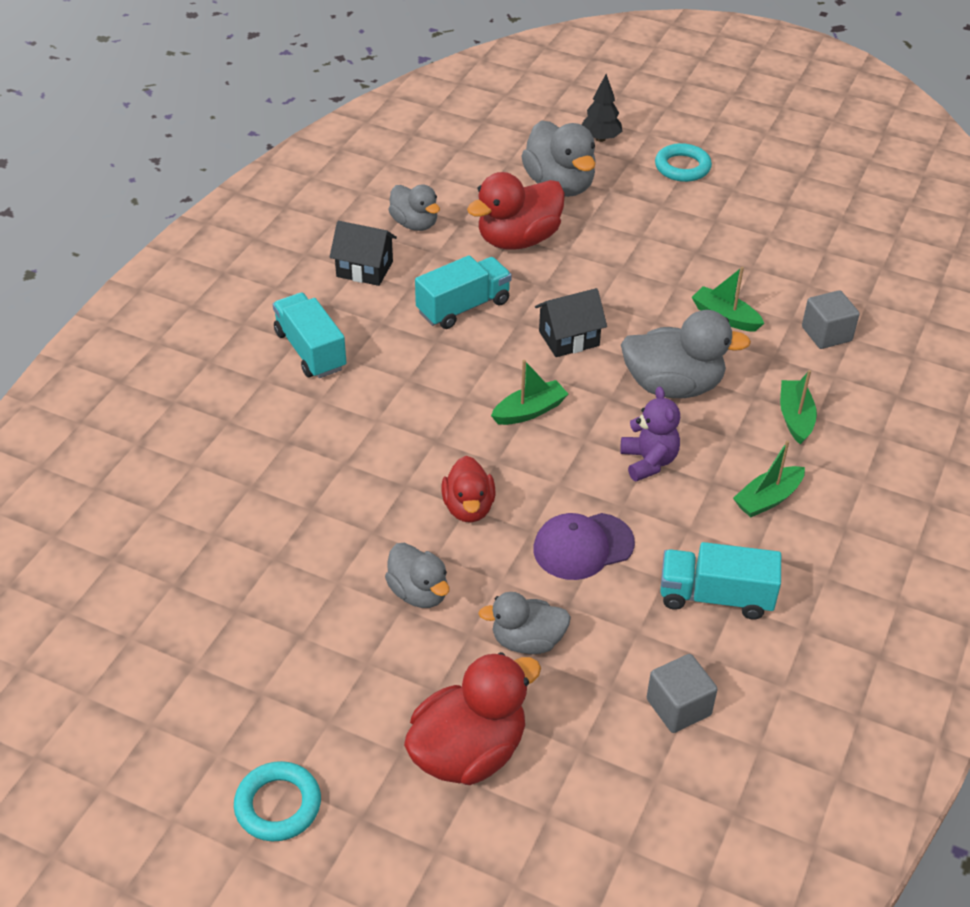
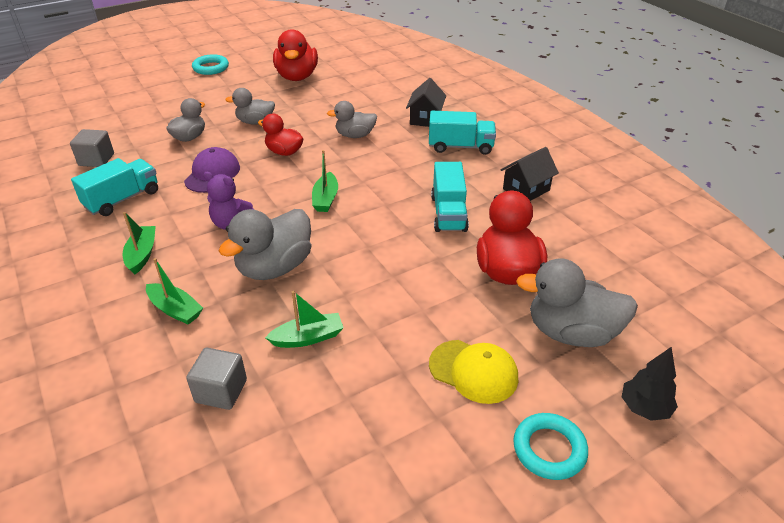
camera: 125 degrees right, 5 degrees down
grey duck [388,185,440,231] -> grey duck moved to [327,101,377,138]
red duck [404,652,541,785] -> red duck moved to [273,29,318,81]
black house [535,288,607,357] -> black house moved to [406,78,446,127]
none -> yellow cap [429,340,518,404]

